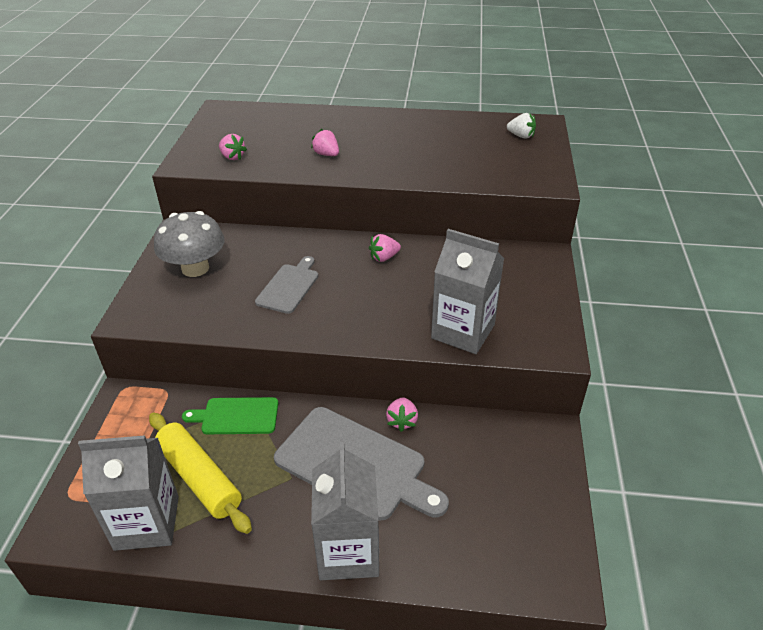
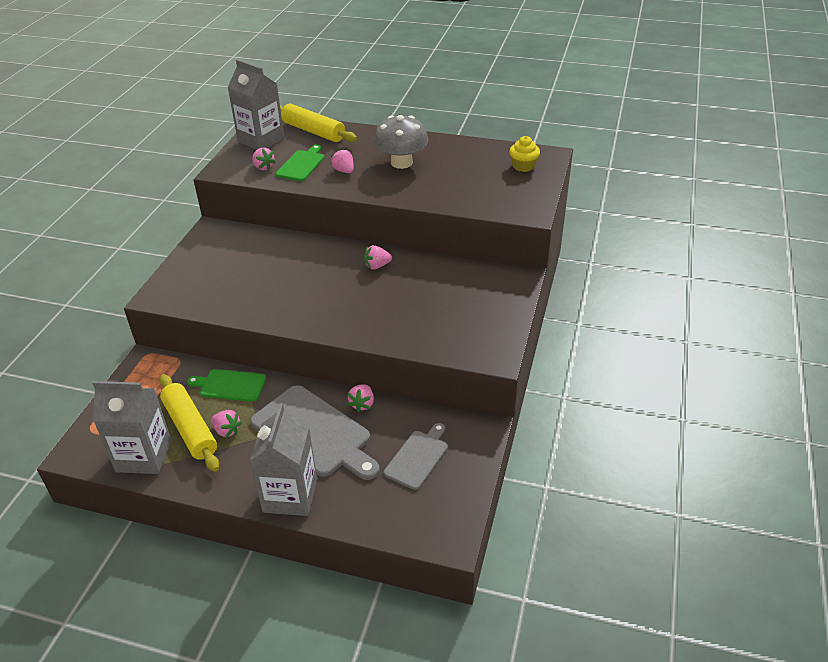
camera: 10 degrees right, 0 degrees up
grey mushroom [154,211,225,277] -> grey mushroom moved to [374,115,428,169]
grey cutting board [255,256,318,314] -> grey cutting board moved to [384,423,448,490]
grey carton [431,229,504,354] -> grey carton moved to [228,59,284,150]
white strawberry [507,113,536,139] -> yellow cupcake [509,136,540,172]
none -> pink strawberry [211,410,242,438]
none -> green cutting board [276,145,324,181]
none -> yellow rolling pin [280,104,357,142]

